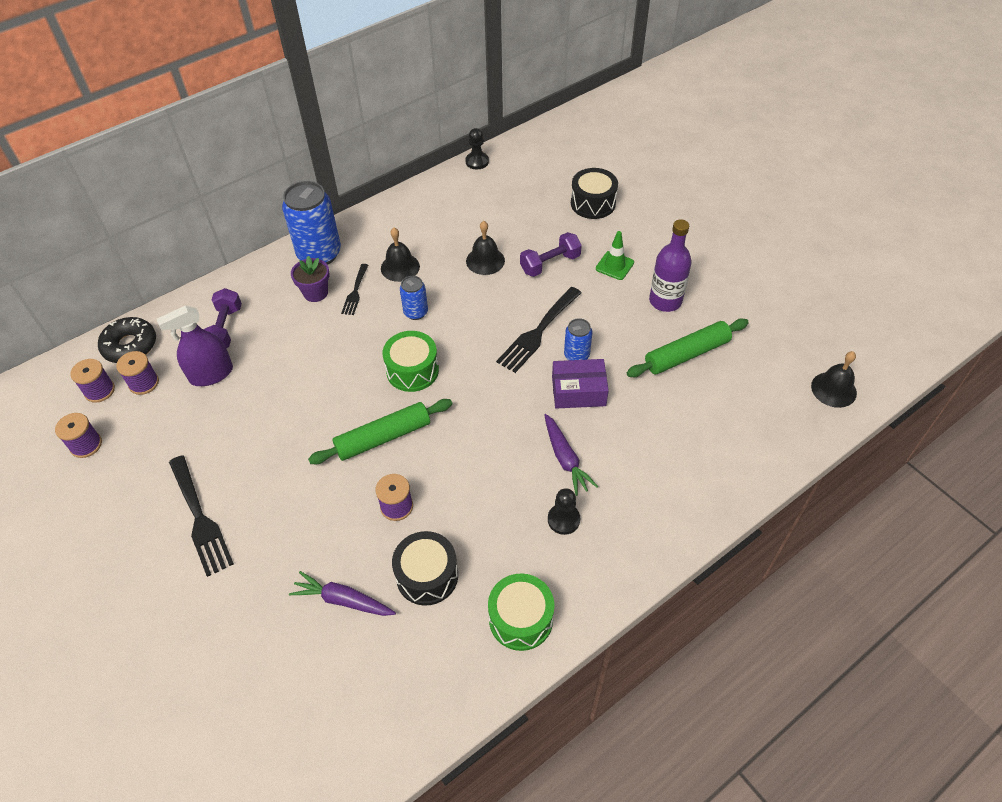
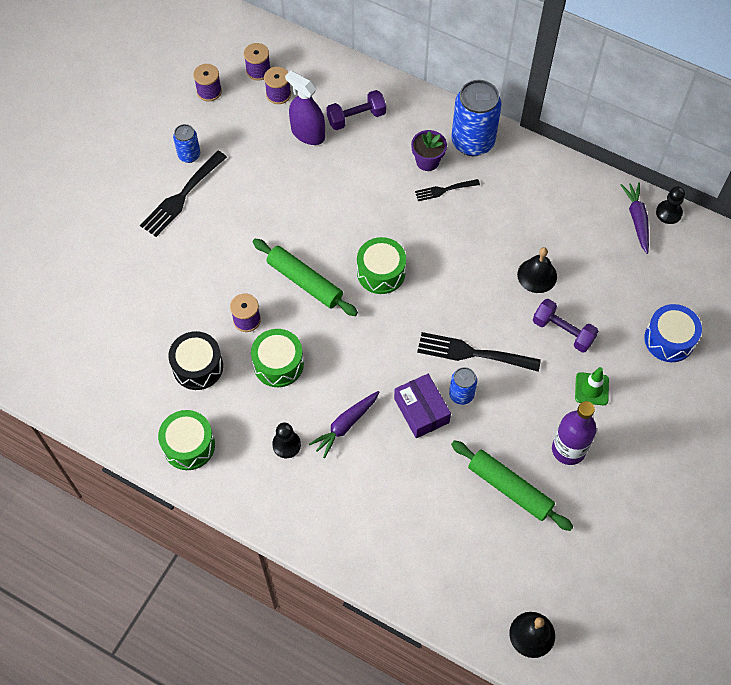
camera: 65 degrees right, 10 degrees up
black donut [98,317,156,363] -> none
purple carrot [289,571,396,616] -> purple carrot moved to [621,182,649,254]
black bell [381,228,420,282] -> none
blue can [400,276,428,320] -> blue can moved to [173,124,200,163]
black drum [571,168,618,219] -> blue drum [644,304,702,362]
none -> green drum [251,329,304,387]

